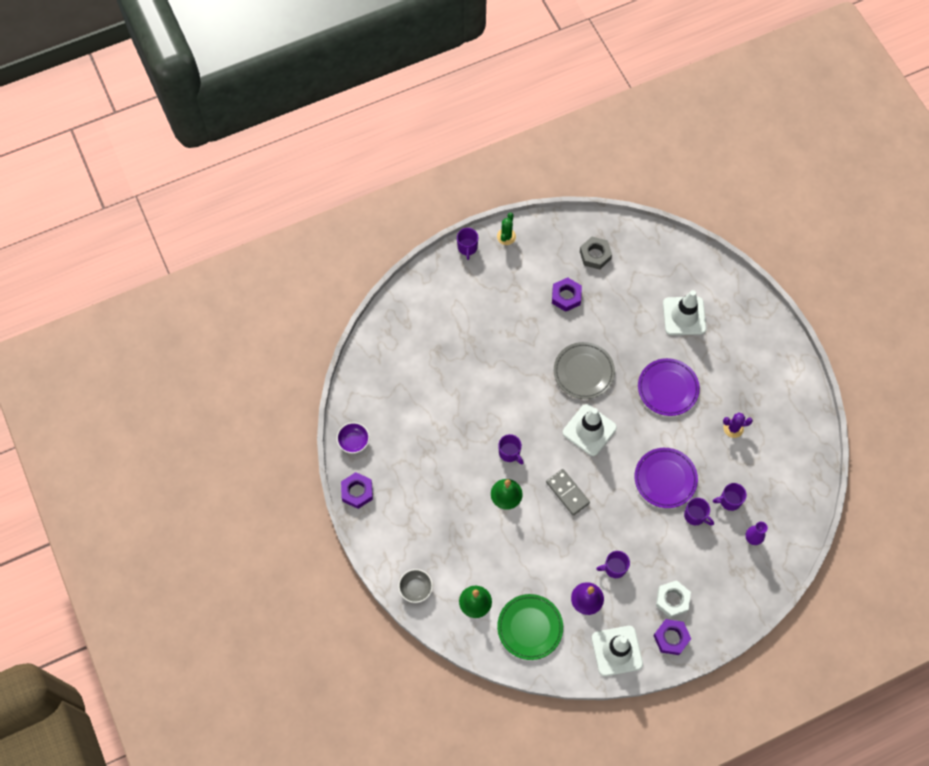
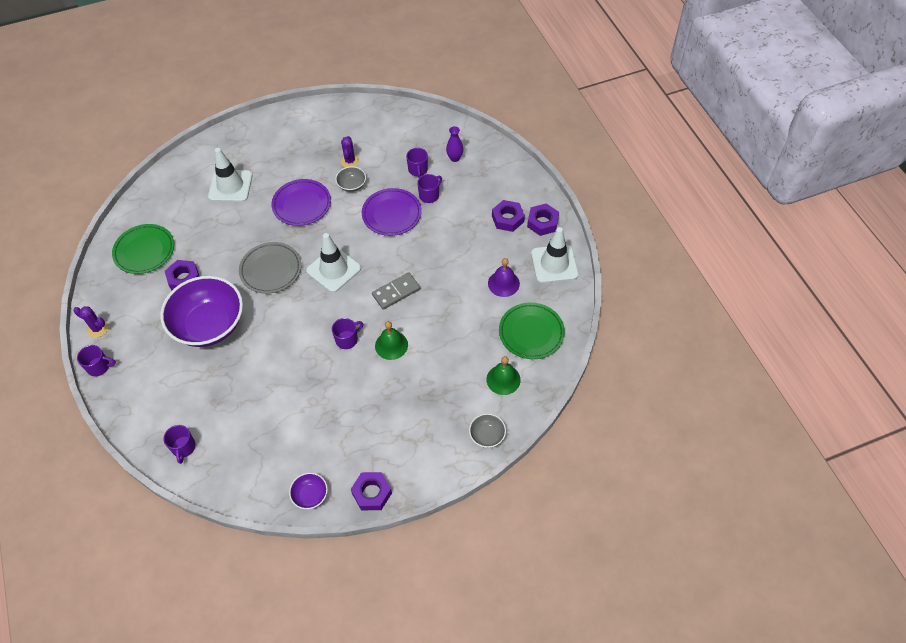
camera: 85 degrees left, 10 degrees down
green cactus [497,212,516,245] -> purple cactus [73,307,108,338]
grey nut [580,237,612,269] -> green plate [112,224,174,274]
purple mug [596,551,630,578] -> purple mug moved to [163,425,196,464]
white nut [656,580,691,618] -> purple nut [492,200,525,232]
none -> purple bowl [160,276,243,347]
none -> grey bowl [335,166,366,192]

